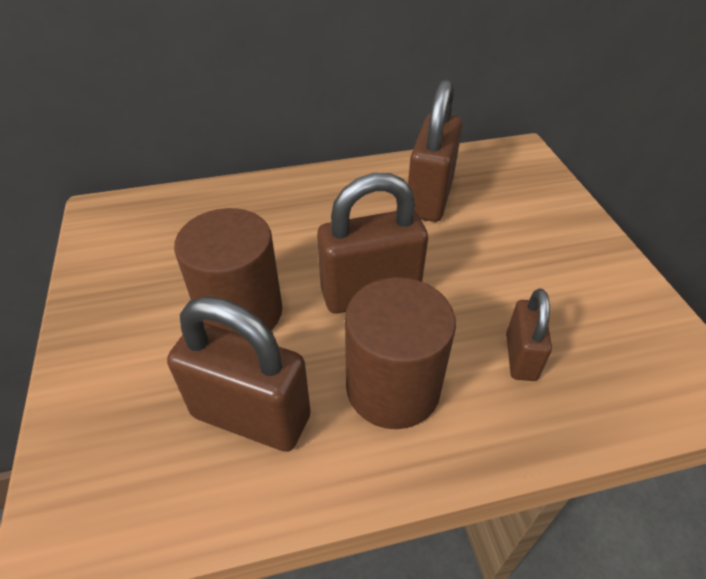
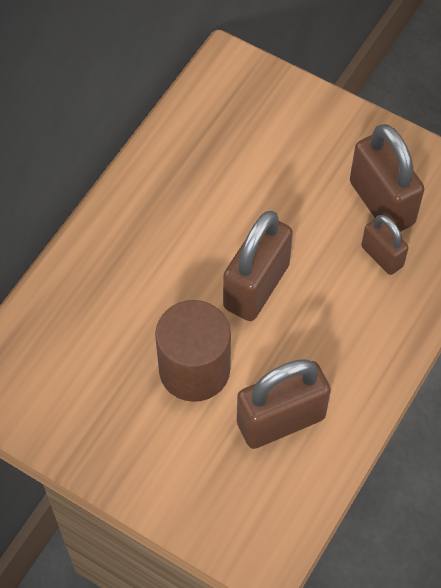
camera: 45 degrees left, 15 degrees up
brown cylinder [345,277,456,429] -> none
brown padlock [408,80,463,222] -> brown padlock moved to [350,124,424,232]

